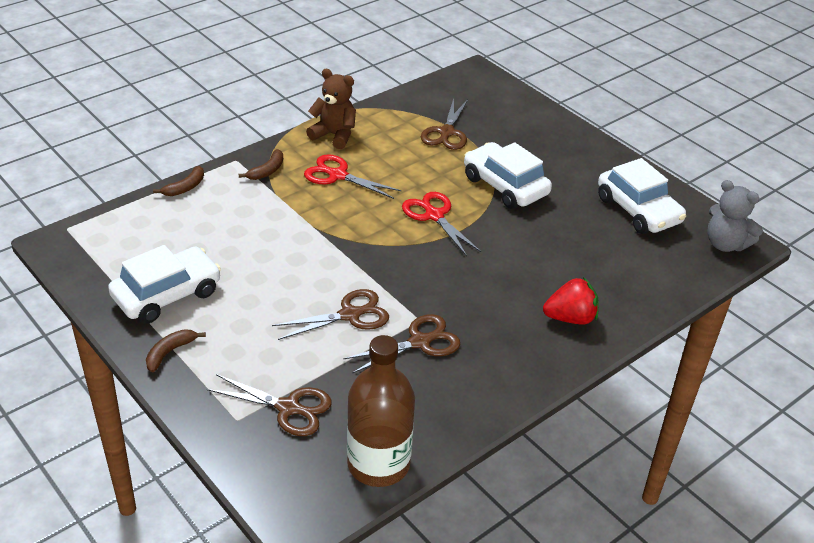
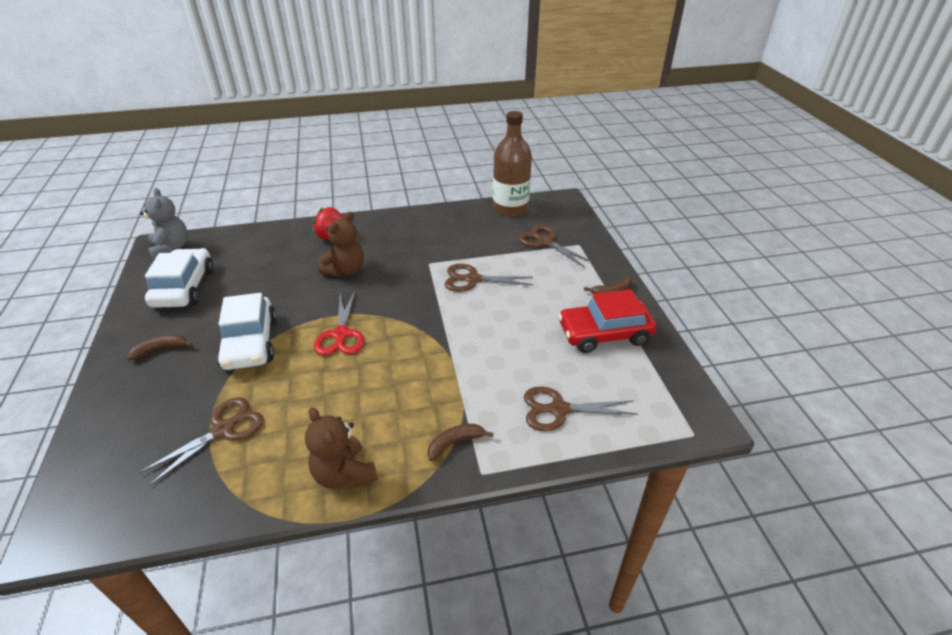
camera: 150 degrees left, 0 degrees up
white car [108,245,221,324] -> red car [558,289,656,353]
brown banana [153,166,204,196] -> brown banana moved to [127,335,193,360]
red scissors [304,154,402,199] -> none
brown scissors [344,314,460,373] -> brown scissors moved to [524,386,638,431]
none -> brown teddy bear [319,212,364,277]

